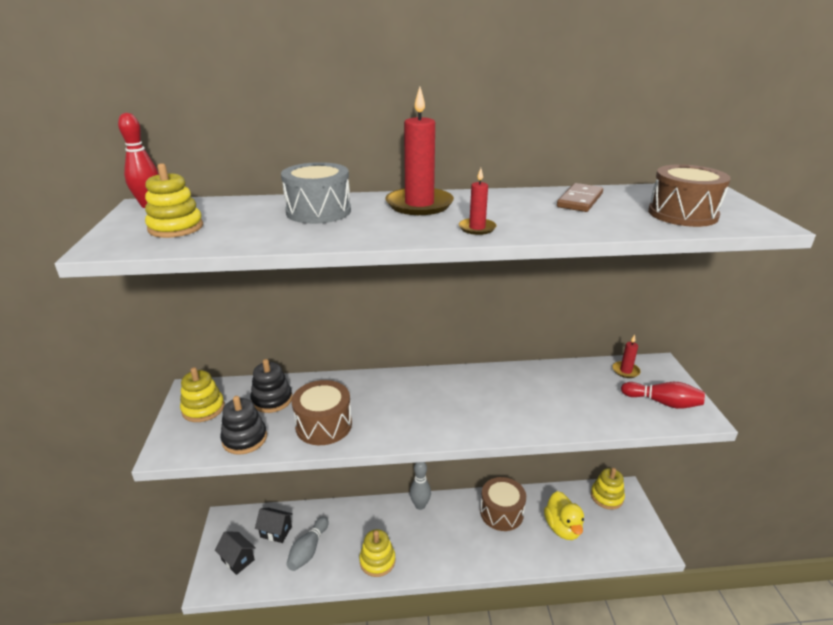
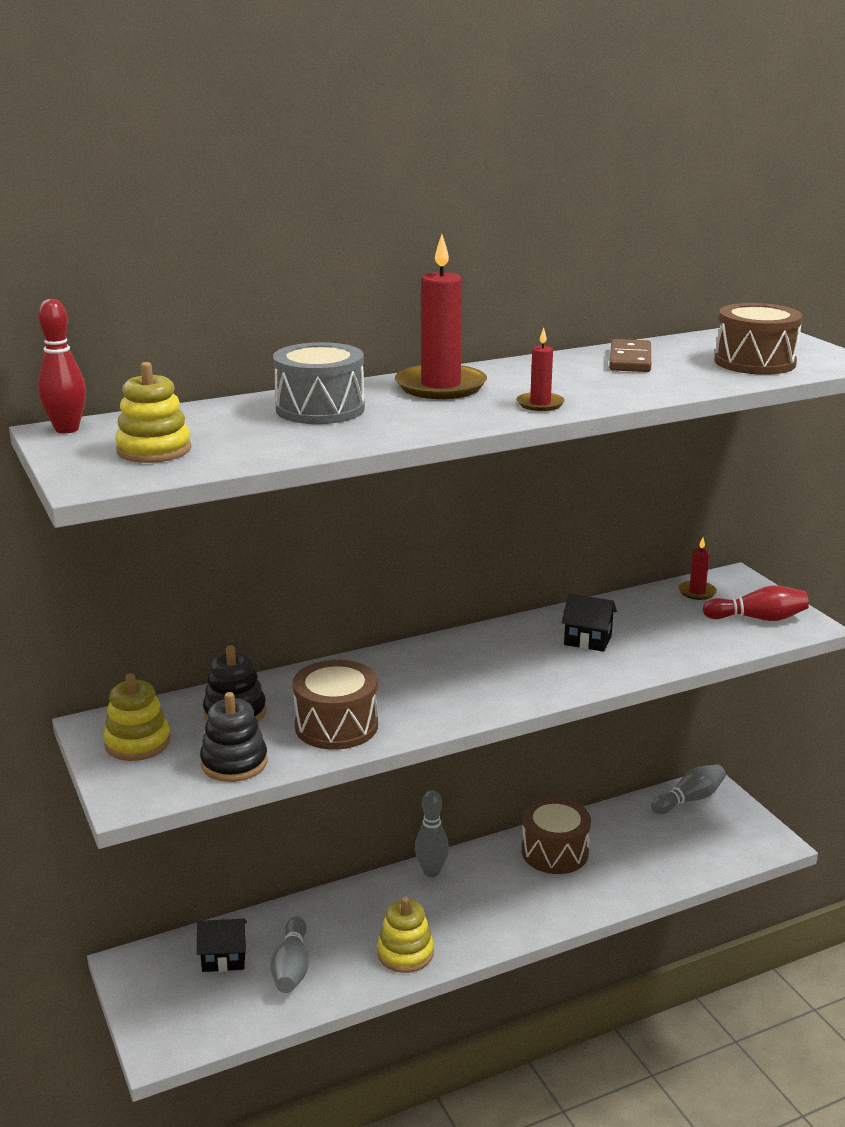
camera: 20 degrees left, 5 degrees down
black house [215,531,256,575] -> black house moved to [561,593,617,652]
yellow duck [544,491,584,540] -> none
yellow stacking toy [591,468,625,510] -> grey bowling pin [651,764,726,814]

